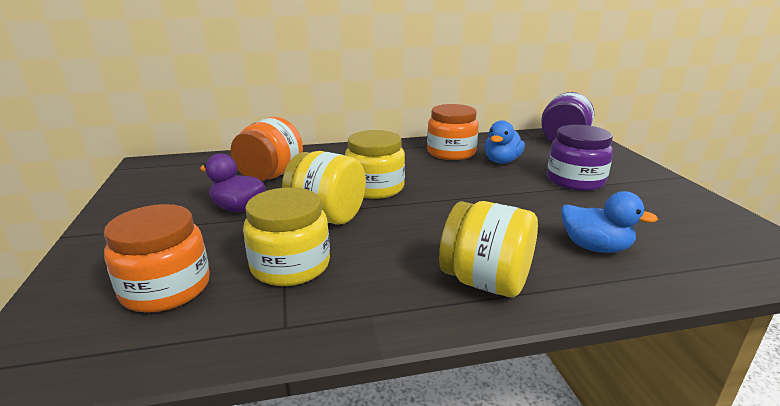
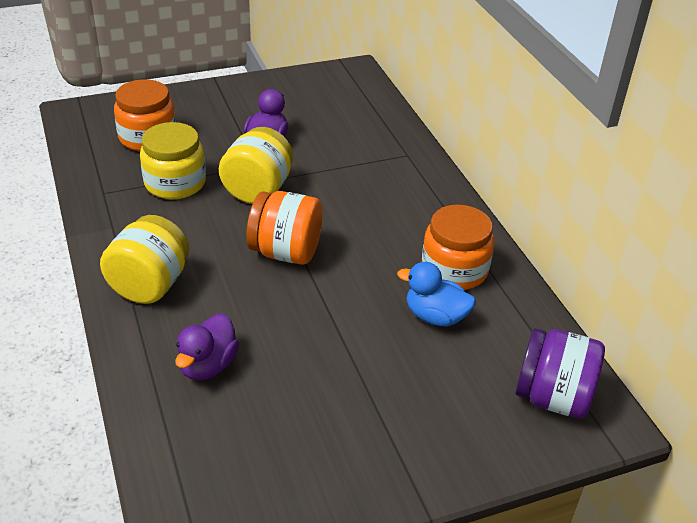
camera: 80 degrees right, 15 degrees up
orange jar [231,117,303,181] -> orange jar moved to [246,191,323,265]
yellow jar [345,130,405,199] -> none
purple jar [547,125,613,191] -> none
blue duck [561,191,658,253] -> purple duck [175,313,239,380]

